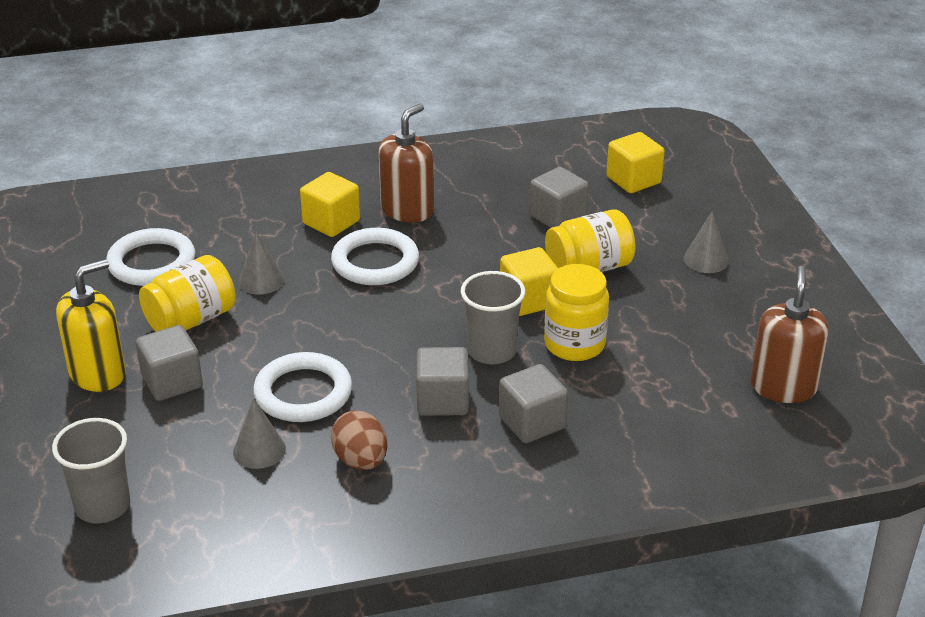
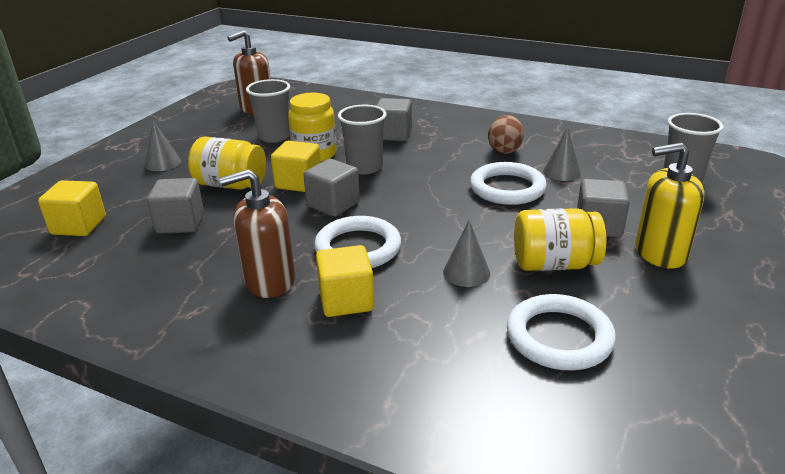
camera: 140 degrees left, 5 degrees down
grey cube [416,347,469,416] -> grey cube moved to [304,159,360,217]
none -> grey cup [246,79,290,143]

